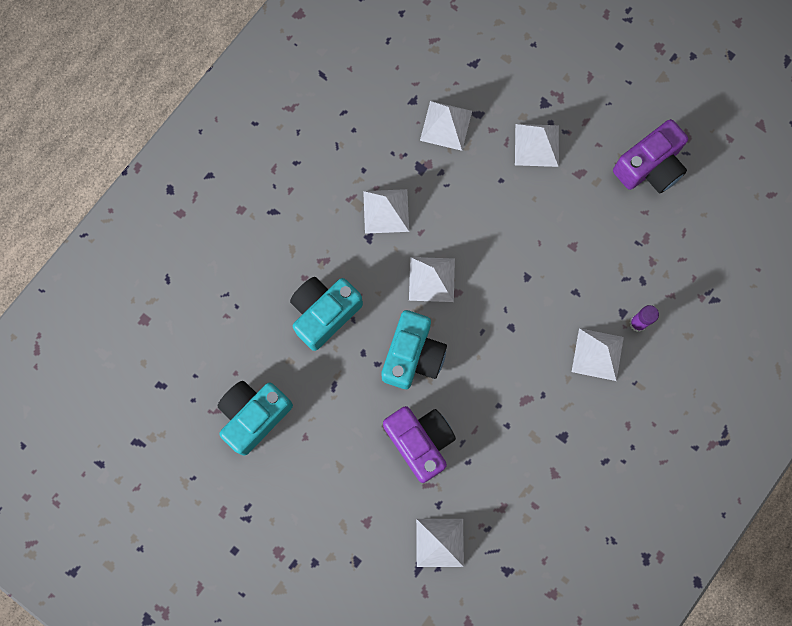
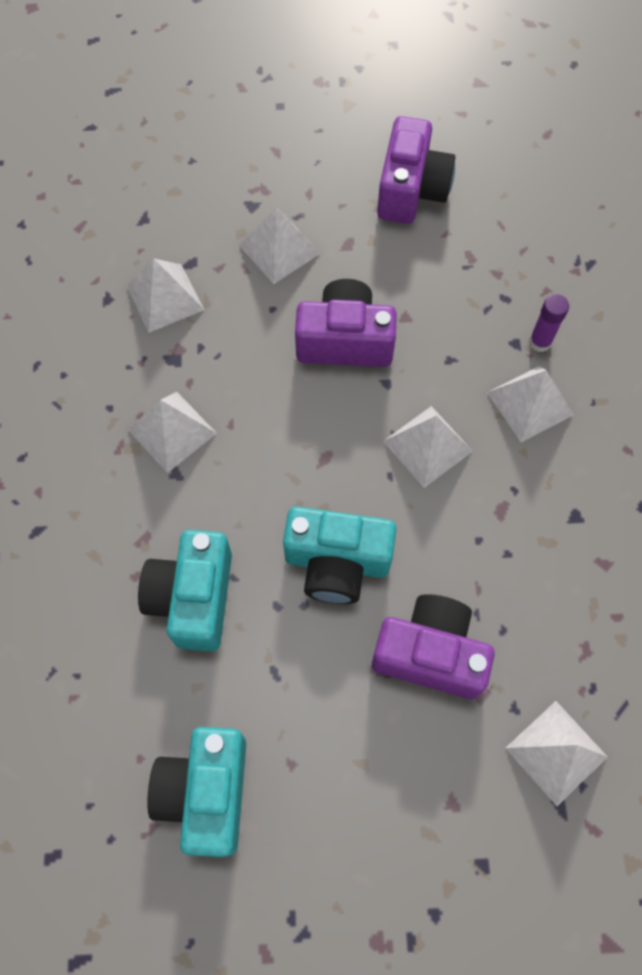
camera: 40 degrees left, 10 degrees down
turquoise camera [381,310,447,389] -> turquoise camera turned 120 degrees clockwise [283,507,396,604]
white pyramid [409,257,455,302] -> white pyramid moved to [383,406,473,488]
none -> purple camera [295,279,397,367]

